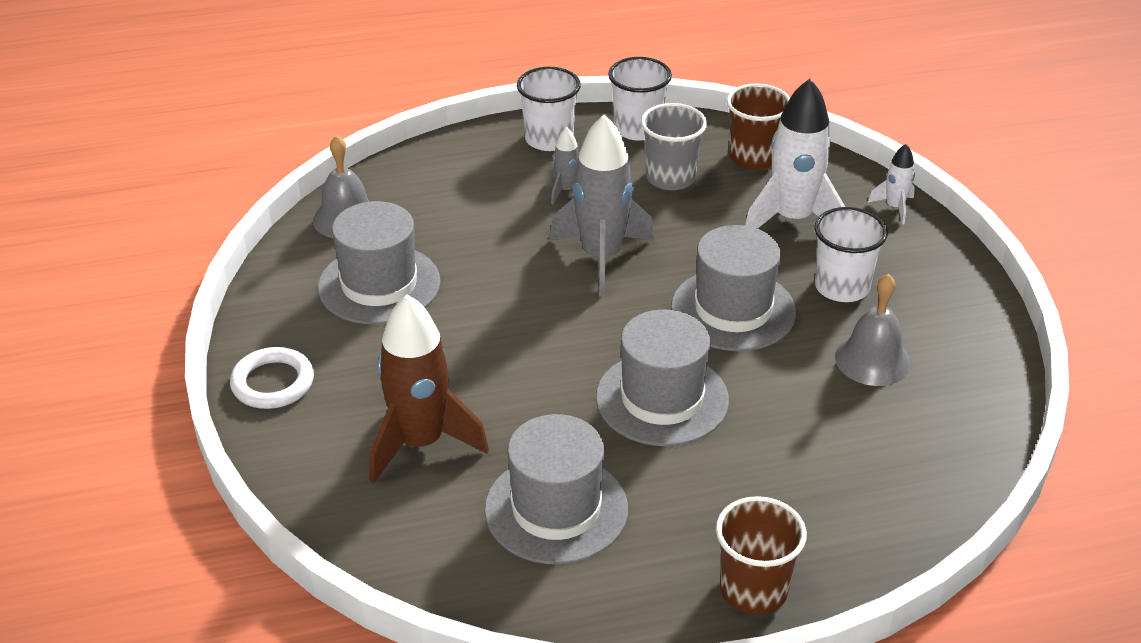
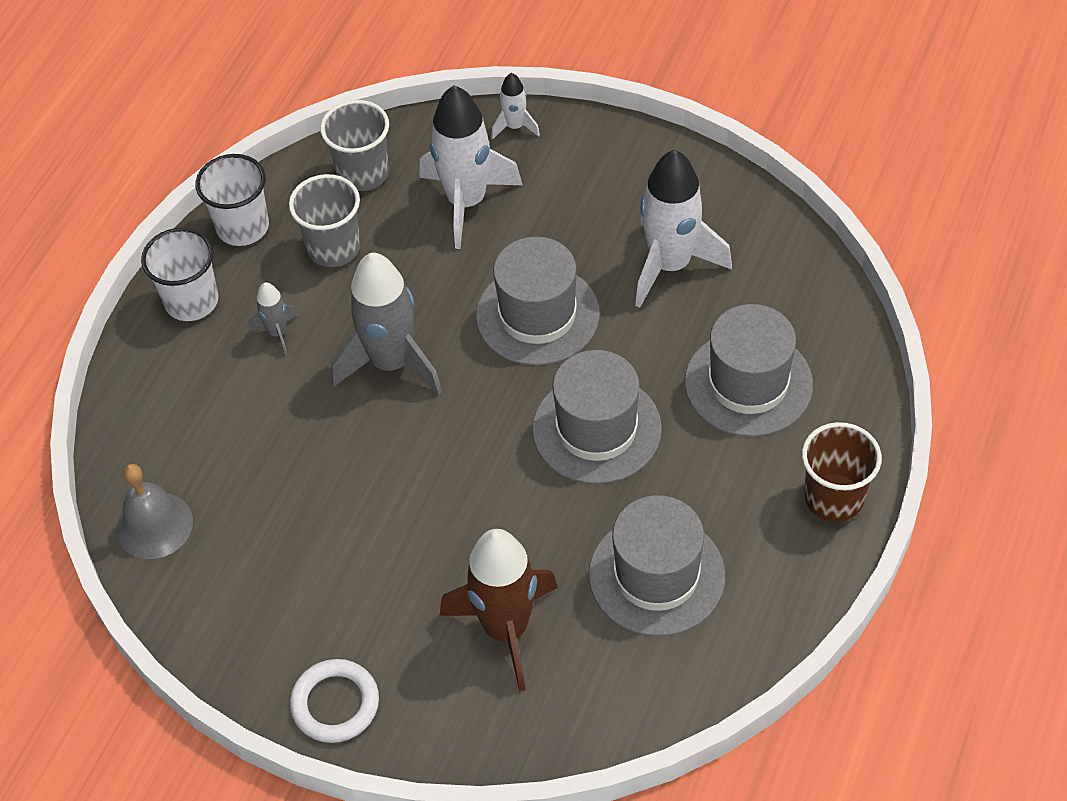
camera: 50 degrees left, 15 degrees up
grey hat [318,201,440,325] -> grey hat moved to [685,304,813,437]
brown cup [727,84,790,169] -> grey cup [320,100,389,191]
white cup [815,207,888,302] -> none
grey bell [835,274,911,386] -> white rocket [635,150,732,308]

